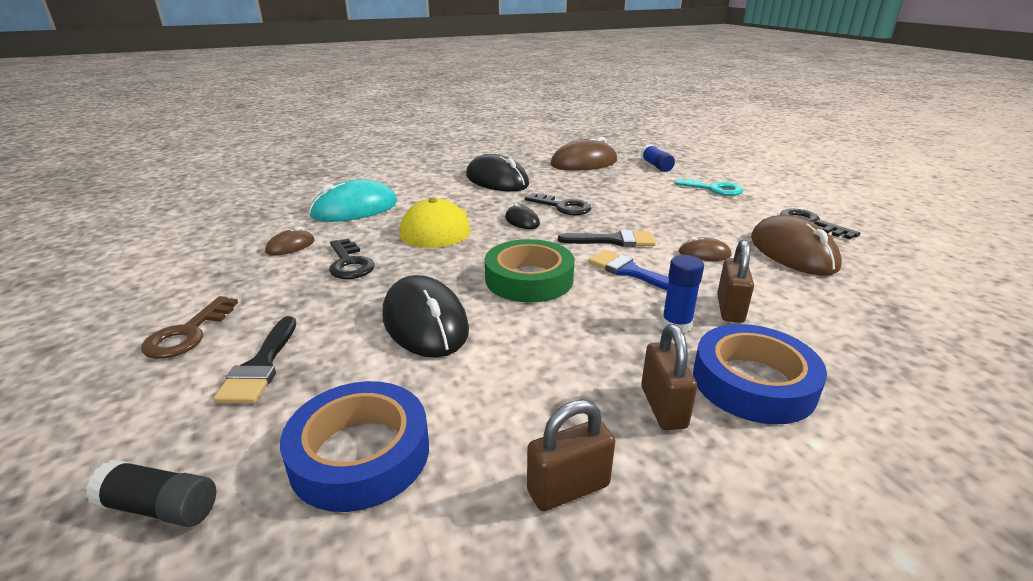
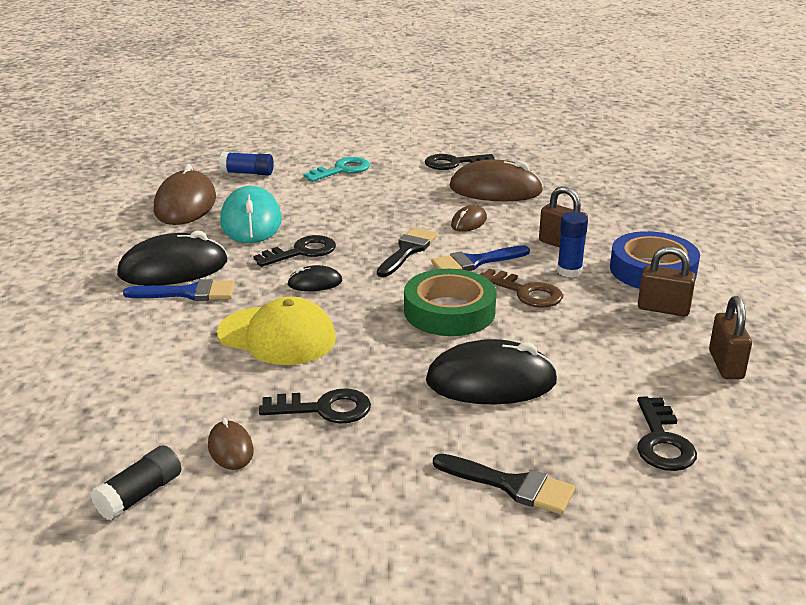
camera: 65 degrees left, 0 degrees up
black glue stick [86,460,216,527] -> black glue stick moved to [90,445,181,521]
brown key [141,296,238,359] -> brown key moved to [480,268,563,308]
blue tape [280,381,429,512] -> black key [637,396,697,471]
turquoise mouse [309,180,397,222] -> turquoise mouse moved to [220,186,282,243]
none -> blue brush [123,279,235,301]

